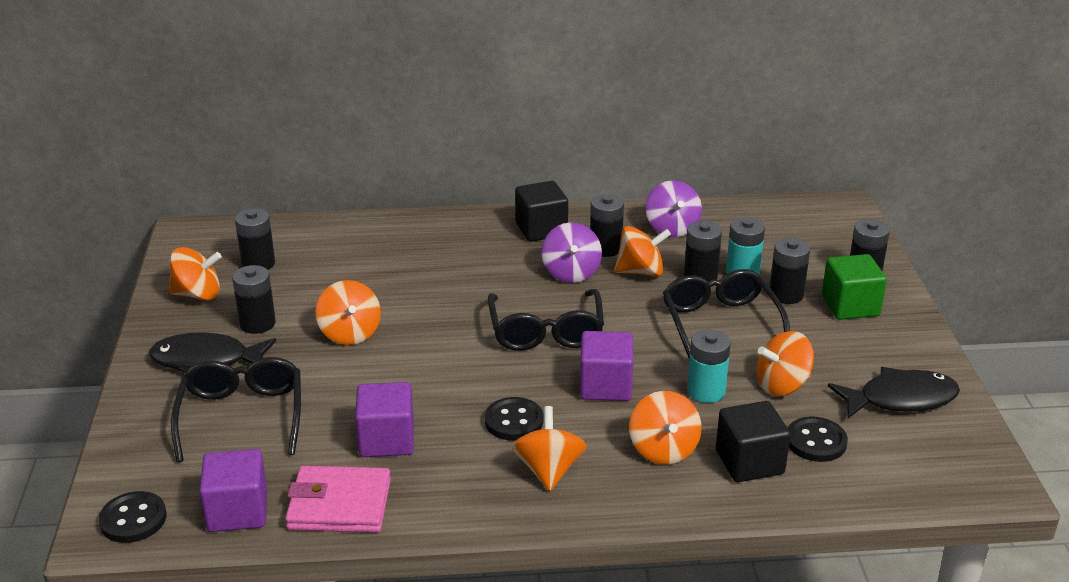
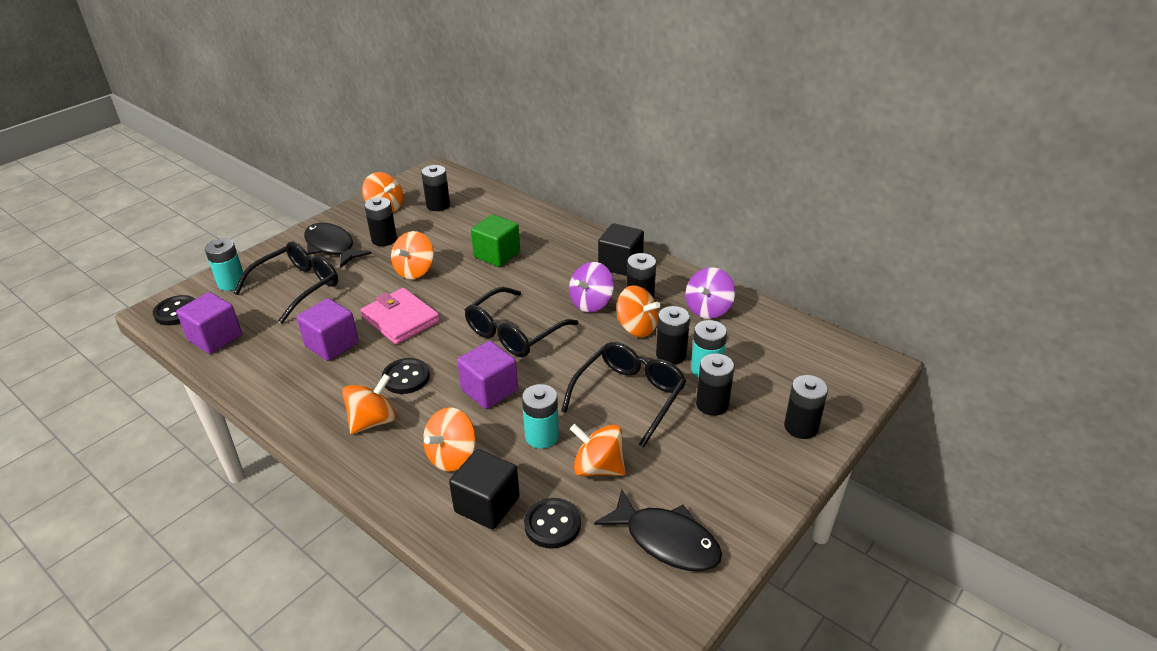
camera: 45 degrees right, 5 degrees up
pink wallet [285,466,391,532] -> pink wallet moved to [361,288,440,345]
green cube [822,254,887,320] -> green cube moved to [471,214,520,267]
none -> turquoise battery [205,238,246,291]

